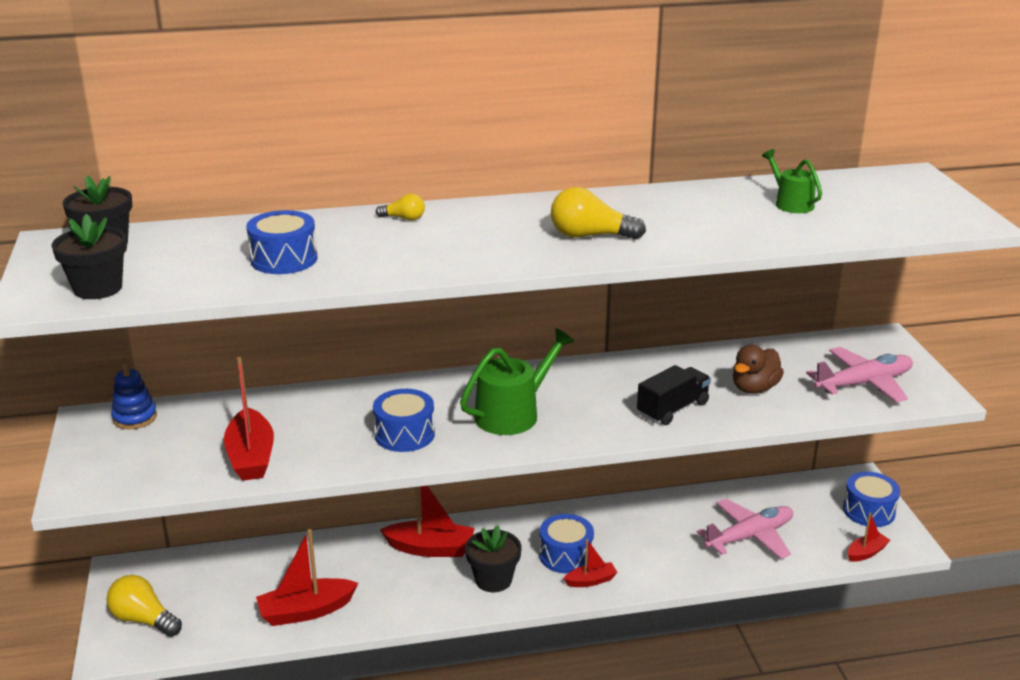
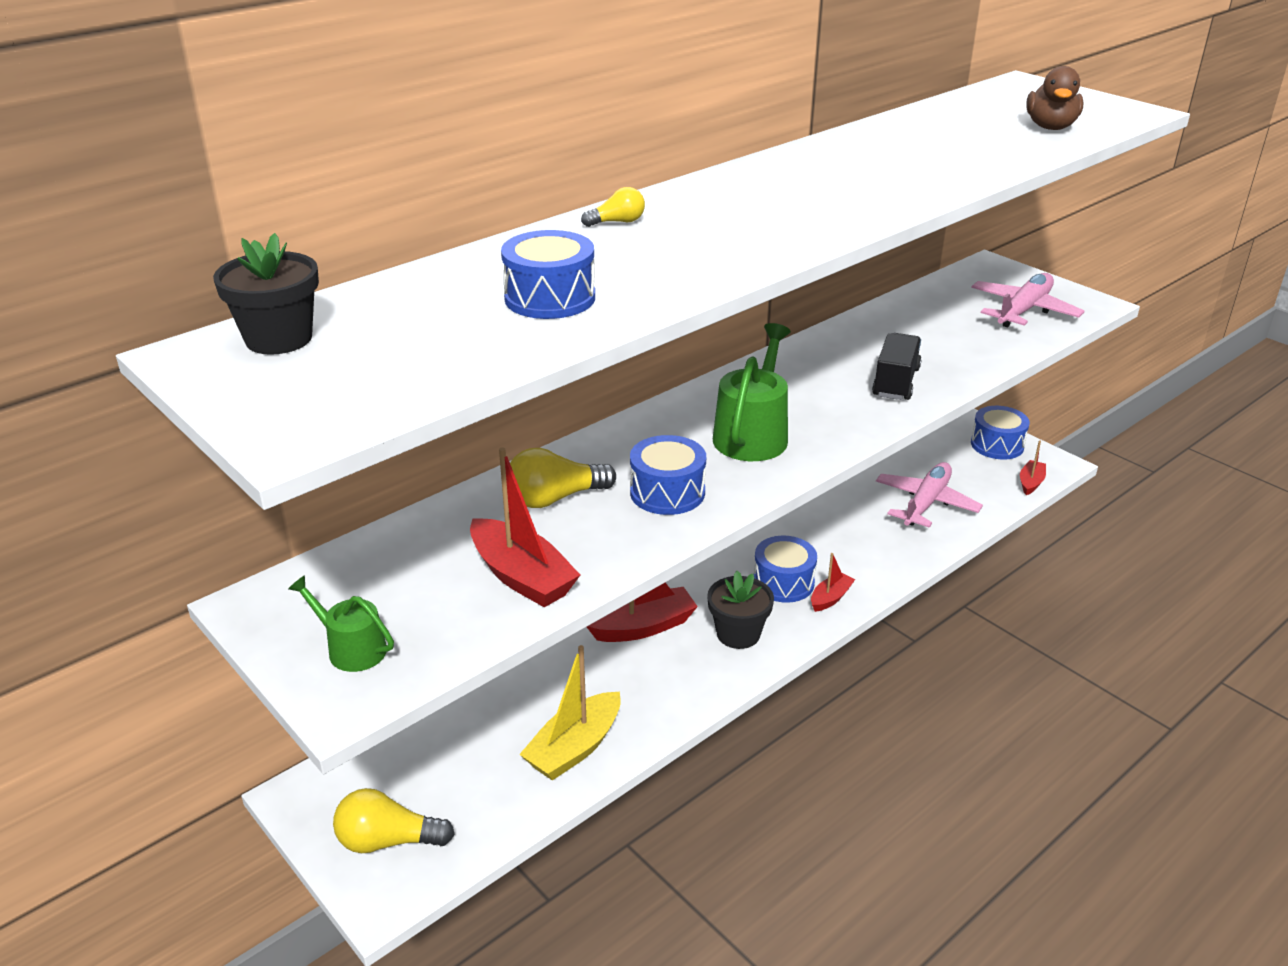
camera: 30 degrees left, 5 degrees up
black flower pot [51,214,127,299] -> none
blue stacking toy [111,363,157,429] -> none
red boat [256,529,358,626] -> yellow boat [519,645,621,781]
yellow light bulb [551,187,646,240] -> yellow light bulb moved to [510,448,616,508]
brown duck [733,345,784,394] -> brown duck moved to [1026,66,1084,130]
green watering can [762,149,822,213] -> green watering can moved to [288,575,394,672]

